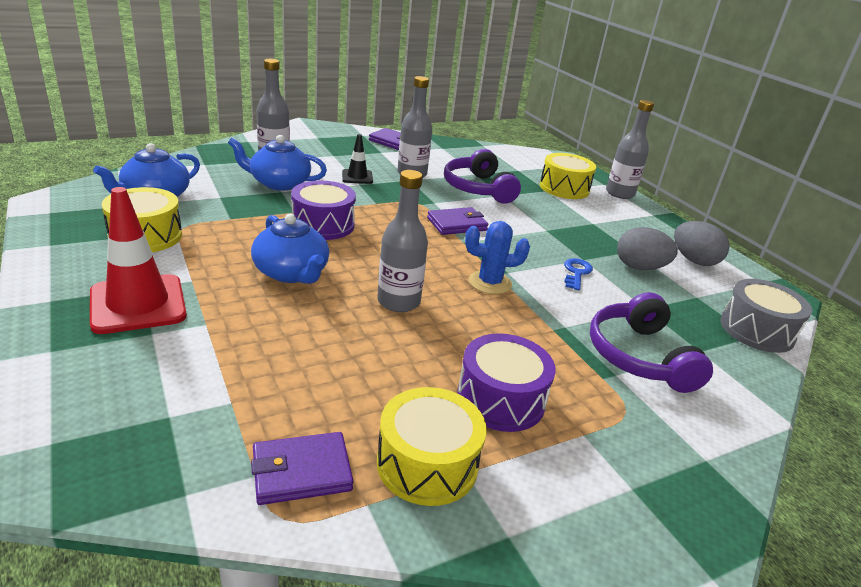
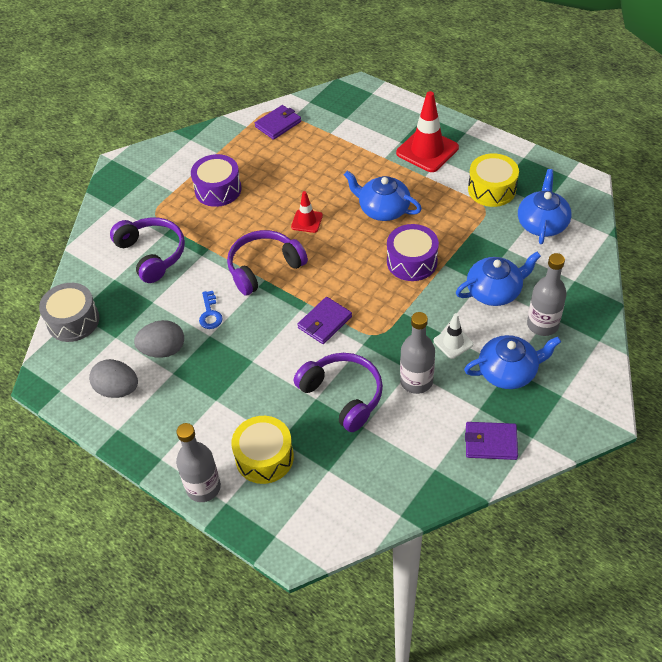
camera: 160 degrees right, 20 degrees up
black traffic cone [342,134,373,184] -> white traffic cone [434,313,473,359]
grey bottle [377,170,428,312] -> red traffic cone [291,191,323,233]
yellow drum [377,387,487,506] -> none
blue cactus [465,221,530,294] -> purple headphones [227,230,308,296]
none -> blue teapot [464,335,561,389]

